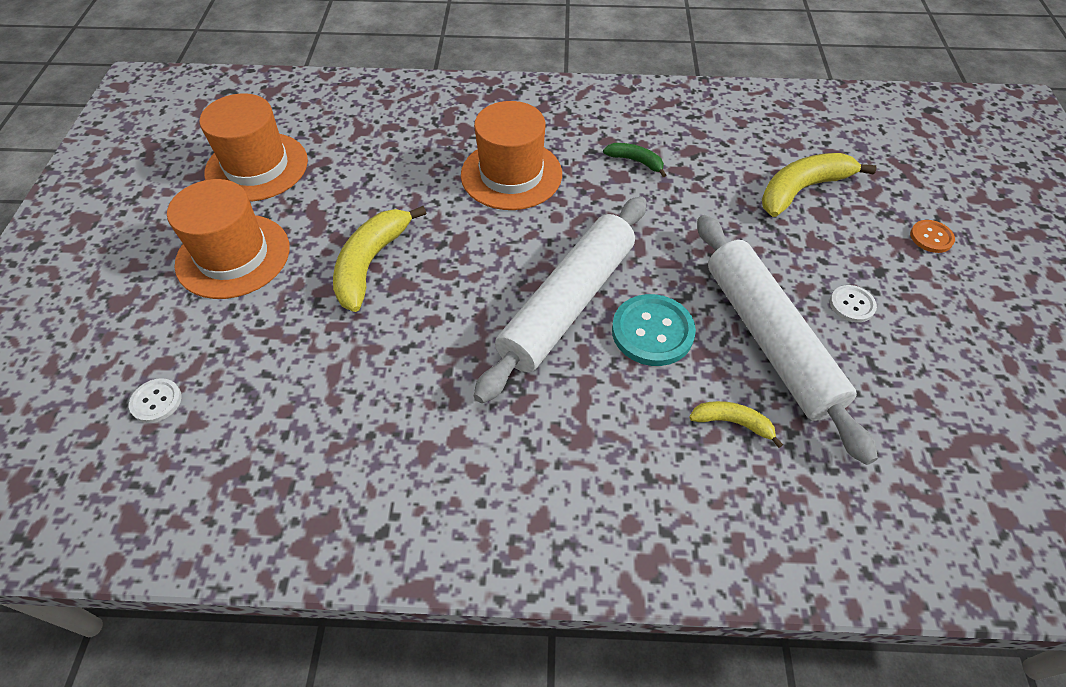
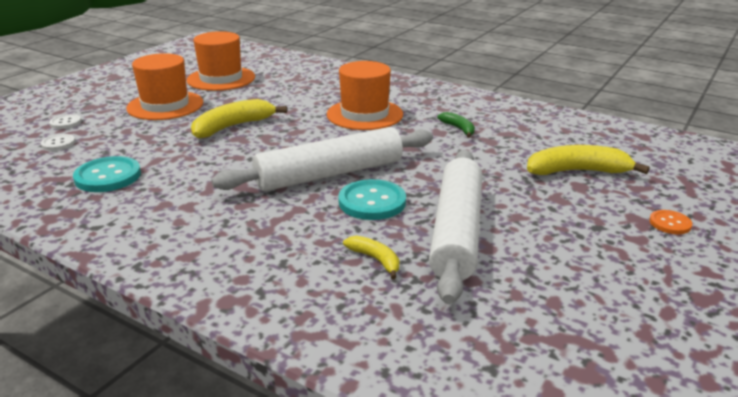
camera: 30 degrees right, 25 degrees down
white button [830,285,877,322] -> white button moved to [49,114,82,129]
none -> turquoise button [73,156,141,192]

